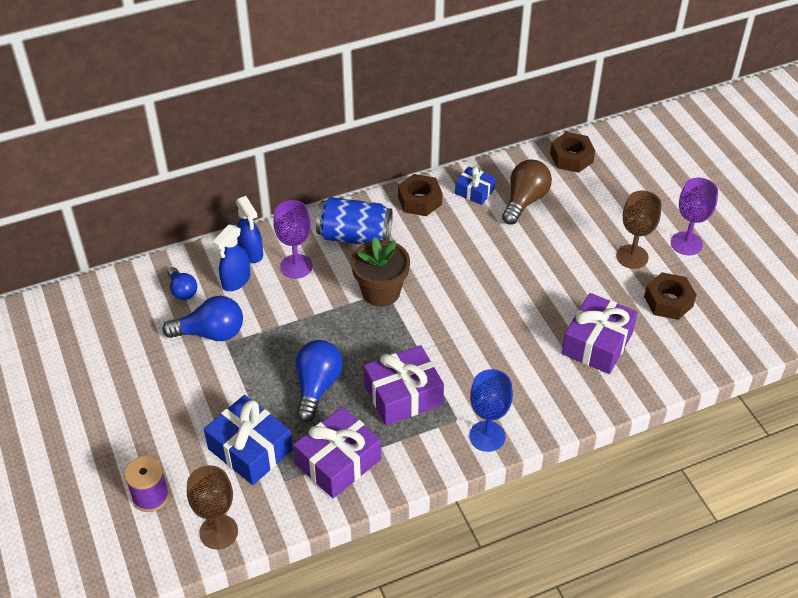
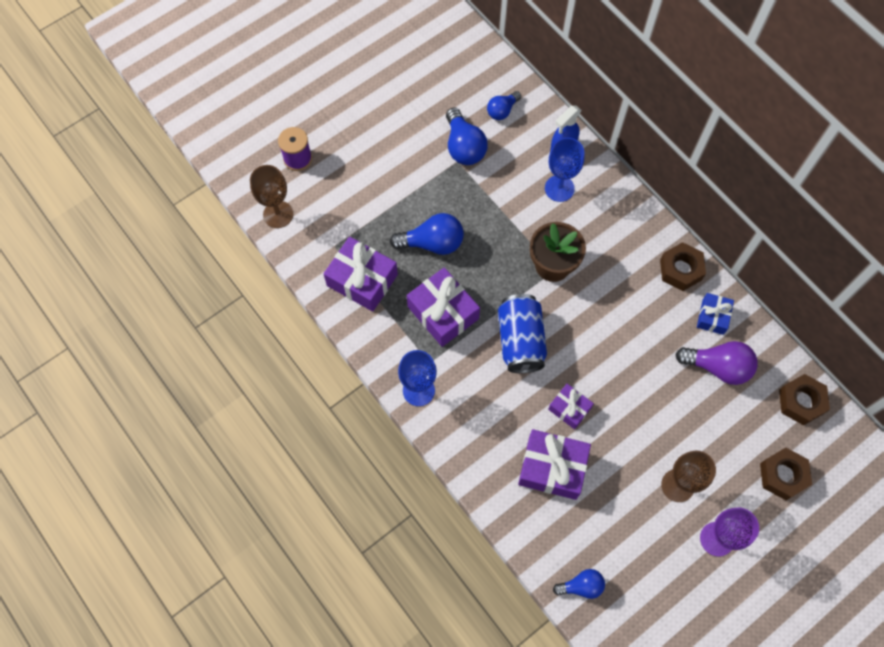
camera: 75 degrees right, 20 degrees up
blue gift [204,395,293,485] -> none
blue spray bottle [212,225,250,291] -> none
purple goblet [273,200,313,279] -> blue goblet [545,138,584,202]
blue can [316,197,393,245] -> blue can moved to [498,294,547,373]
brown light bulb [502,160,552,224] -> purple light bulb [675,341,758,385]
brown nut [644,272,697,320] -> brown nut moved to [760,447,812,500]
none -> purple gift [548,384,594,429]
none -> blue light bulb [553,569,605,599]

